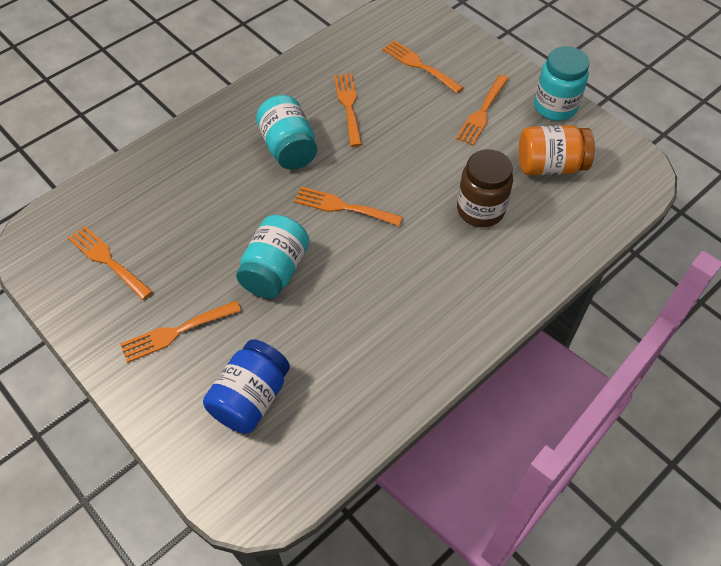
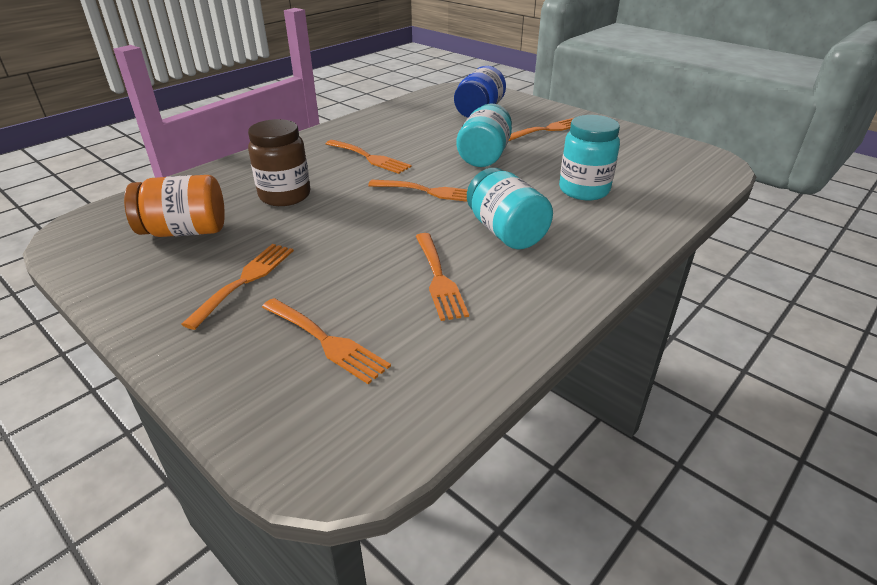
camera: 175 degrees right, 20 degrees down
orange fork [68,226,153,300] -> orange fork moved to [326,140,412,174]
turquoise jar [534,46,590,121] -> turquoise jar moved to [559,115,620,200]

